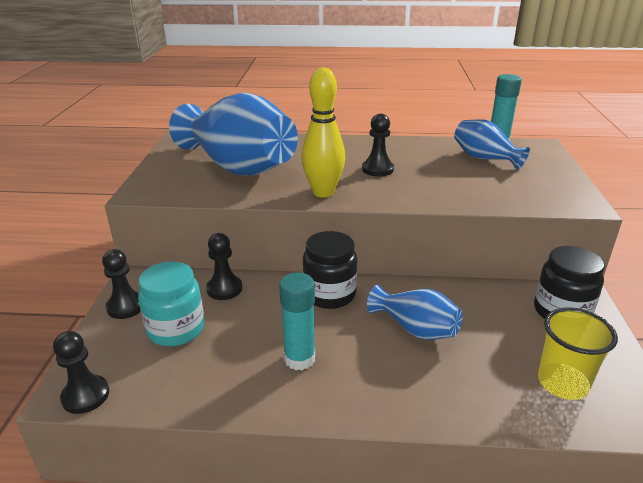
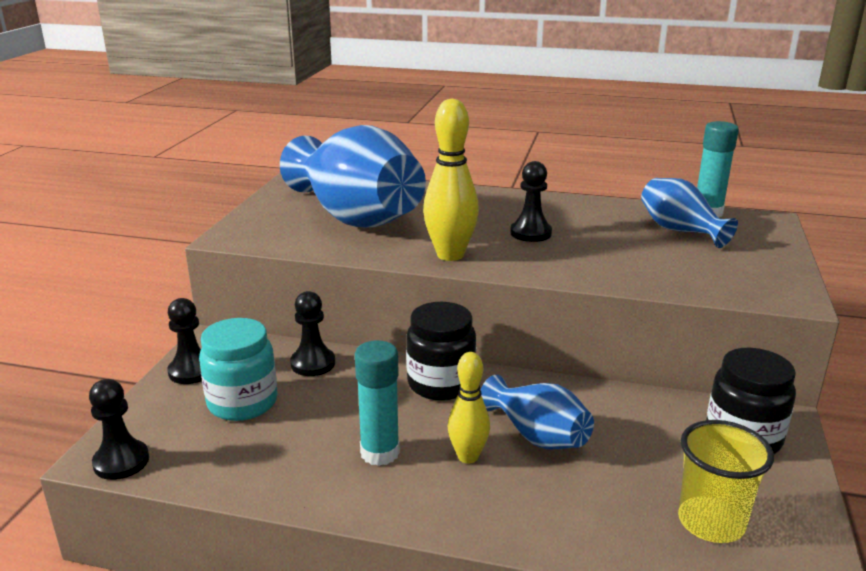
camera: 10 degrees right, 5 degrees down
none -> yellow bowling pin [448,352,490,463]

